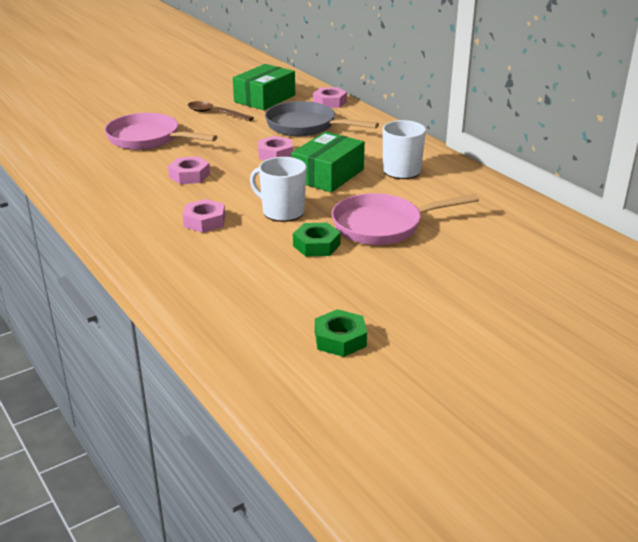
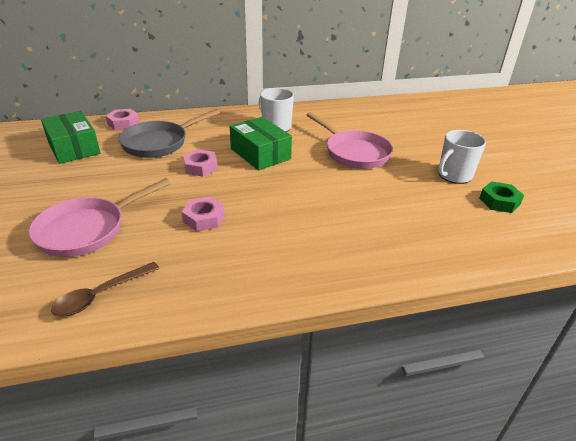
camera: 70 degrees left, 5 degrees up
pink nut [183,199,225,233] -> none
brown spoon [188,101,254,121] -> brown spoon moved to [51,262,160,316]
white mug [250,157,306,222] -> white mug moved to [438,130,486,184]
green nut [293,223,341,257] -> none
pink pan [332,193,479,245] -> pink pan turned 45 degrees counterclockwise [306,112,393,169]

